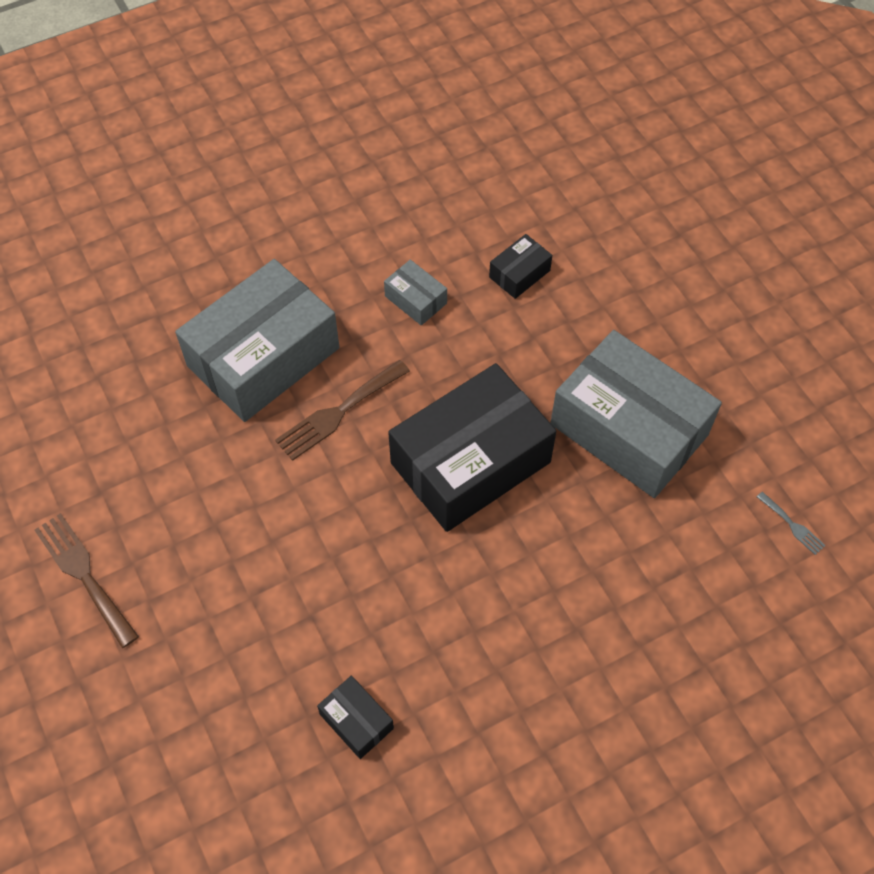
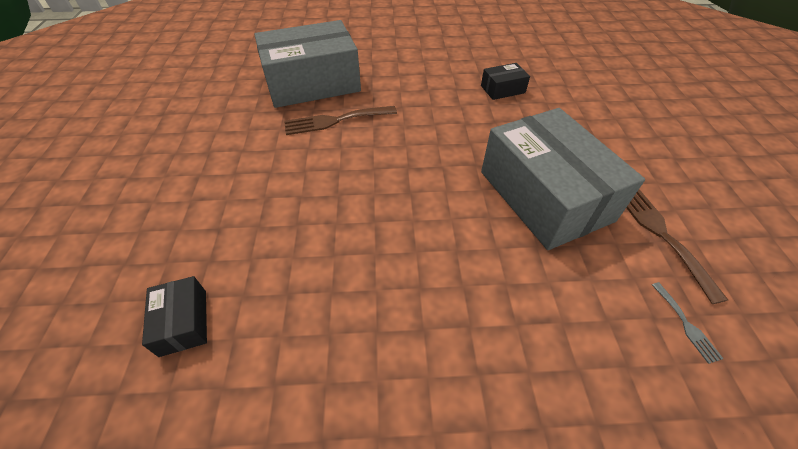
camera: 25 degrees right, 10 degrees down
brown fork [34,513,139,648] -> brown fork moved to [626,189,728,304]
grey box [384,260,447,325] -> none
black box [388,363,556,532] -> none

